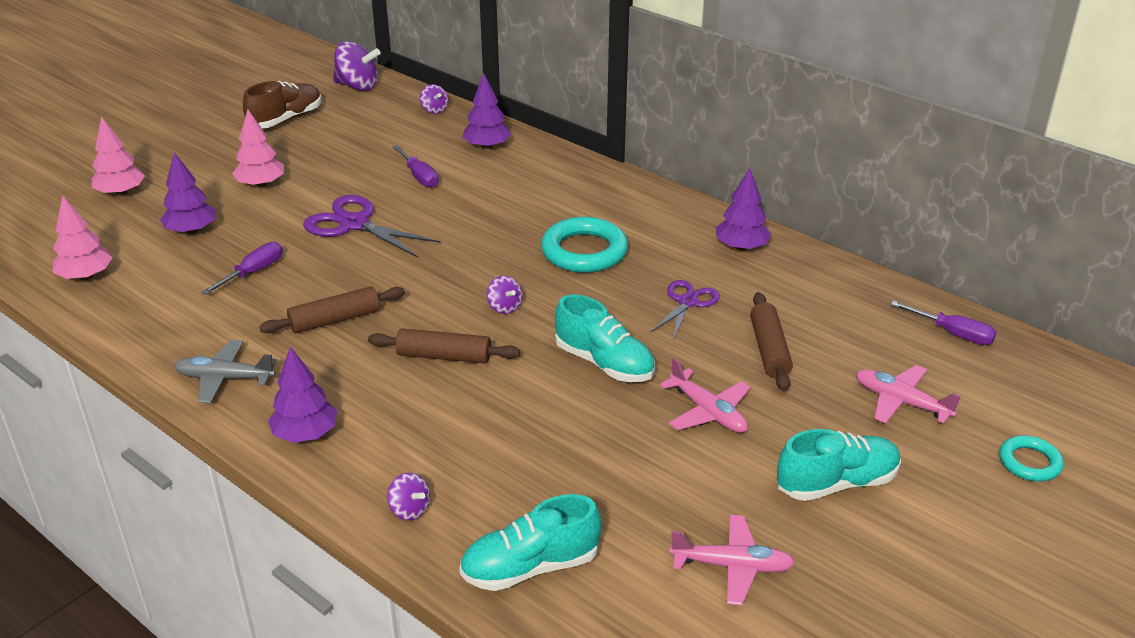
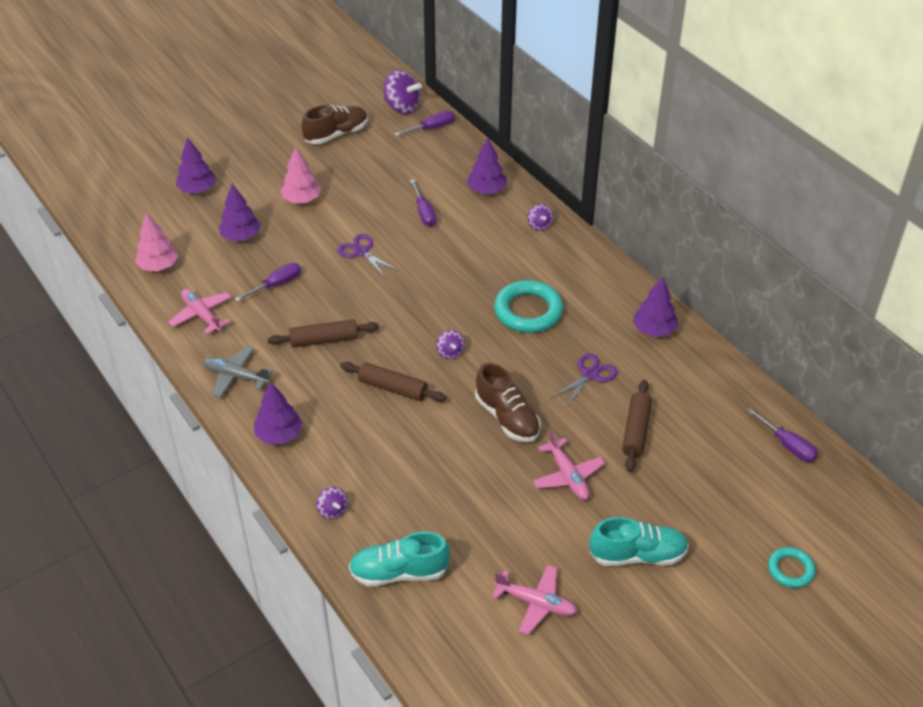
camera: 15 degrees right, 10 degrees up
pink tree [91,116,145,196] -> purple tree [176,137,216,194]
purple scissors [303,195,440,258] -> purple scissors [337,234,399,278], size x0.63
purple spinning top [420,84,448,114] -> purple spinning top moved to [528,204,553,231]
turquoise shoe [555,294,655,382] -> brown shoe [475,363,541,442]
pink plane [856,365,961,423] -> pink plane moved to [168,289,231,334]
none -> purple screwdriver [394,111,455,136]

